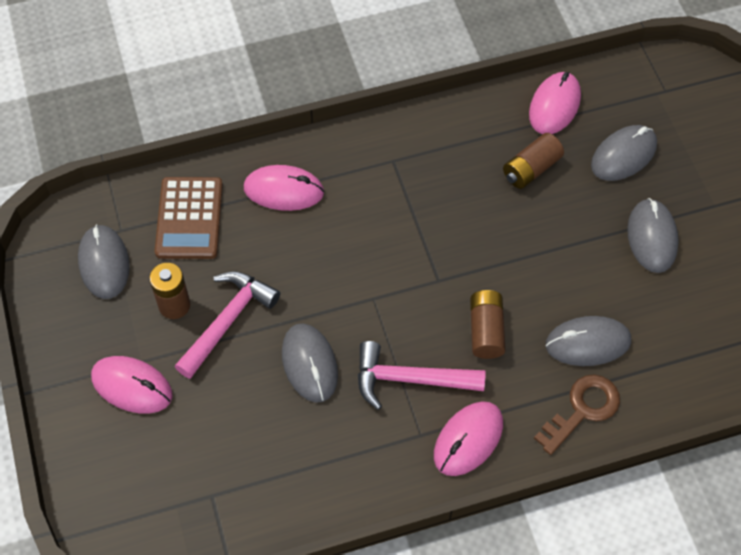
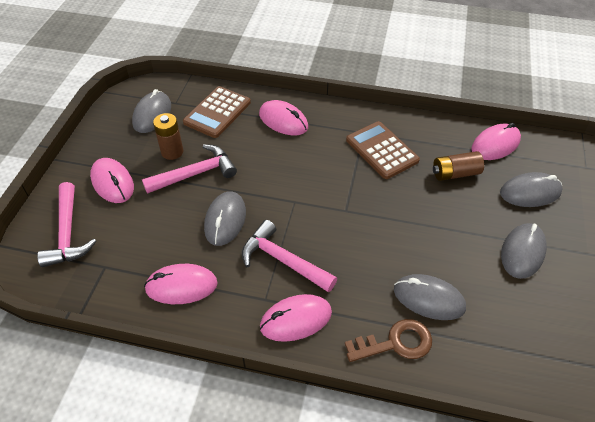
camera: 30 degrees right, 10 degrees down
brown battery [470,290,505,359] -> none
none -> pink hammer [37,182,96,267]
none -> pink mouse [144,264,218,304]
none -> brown calculator [346,121,420,179]

